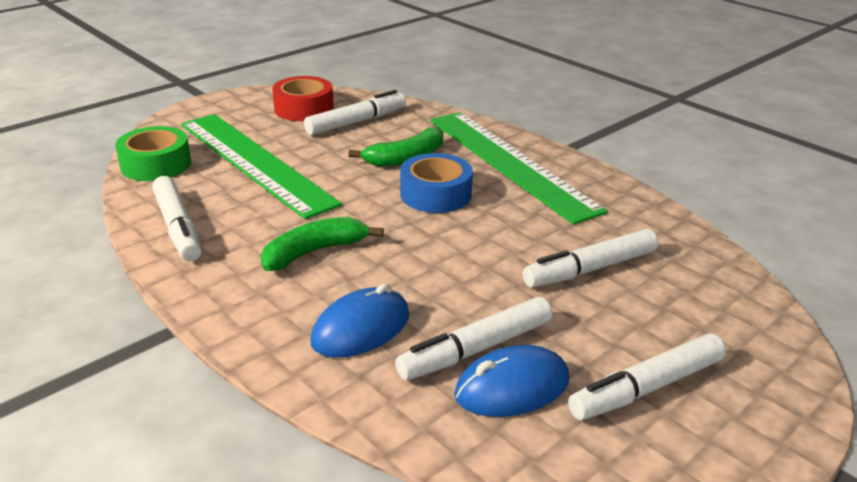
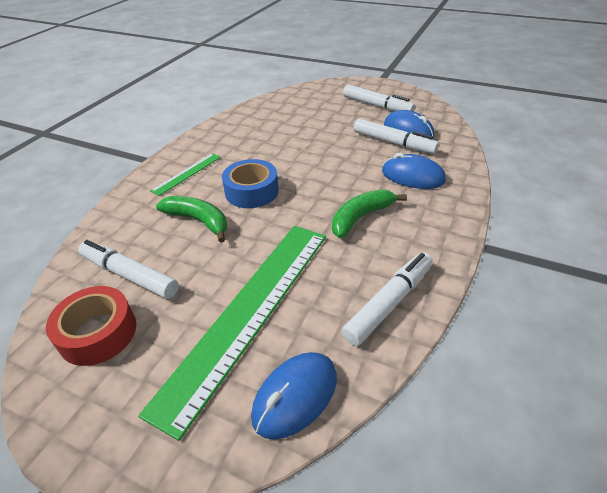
camera: 110 degrees left, 10 degrees up
green tape [115,126,191,181] -> blue mouse [251,352,337,440]
green banana [261,217,384,271] -> green banana turned 105 degrees clockwise [332,189,407,238]
green ruler [430,112,608,224] -> green ruler [150,153,221,196], size x0.44
white marker [523,229,658,288] -> none

